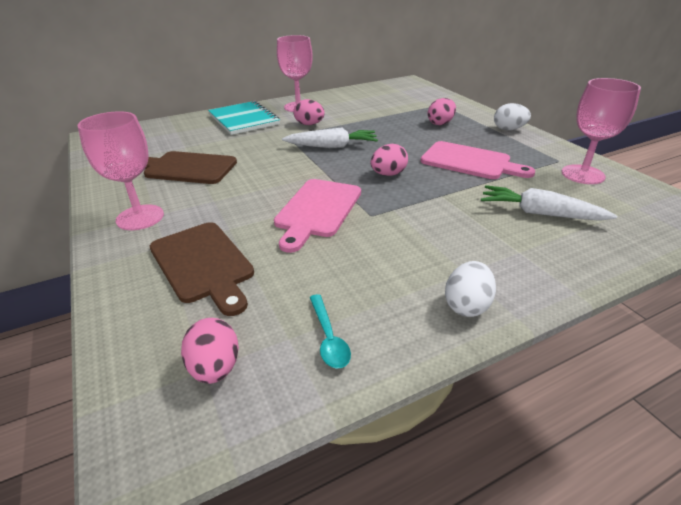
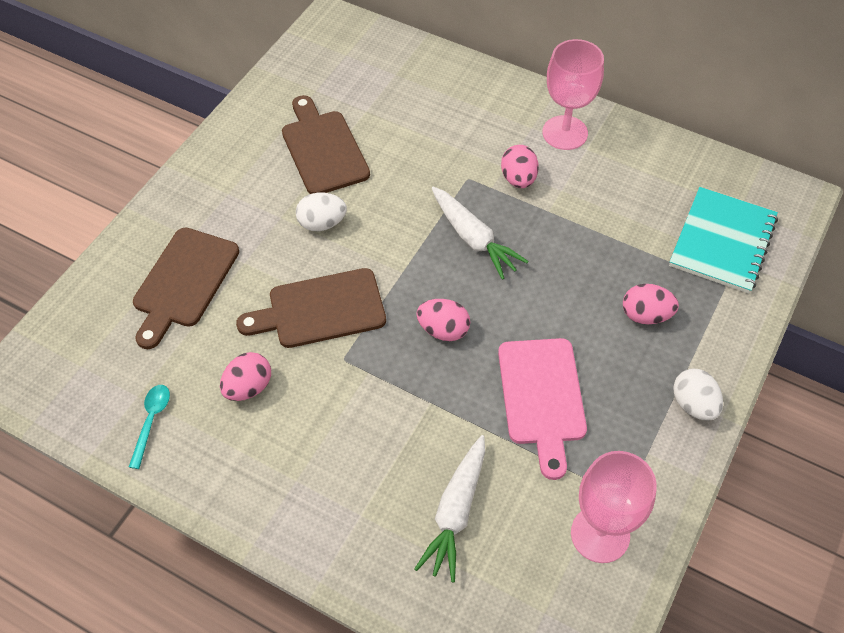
camera: 55 degrees right, 20 degrees up
pink goblet [78,111,164,230] -> none
pink egg [181,318,239,384] -> pink egg moved to [220,352,271,401]
turquoise notebook [208,101,280,135] -> turquoise notebook moved to [669,187,778,294]
pink cutting board [274,179,361,253] -> brown cutting board [236,268,386,348]
turquoise spoon [310,294,351,368] -> turquoise spoon turned 150 degrees clockwise [129,385,170,469]
white egg [445,261,496,317] -> white egg moved to [296,193,347,231]
white carrot [481,185,617,221] -> white carrot turned 150 degrees counterclockwise [414,435,485,582]

